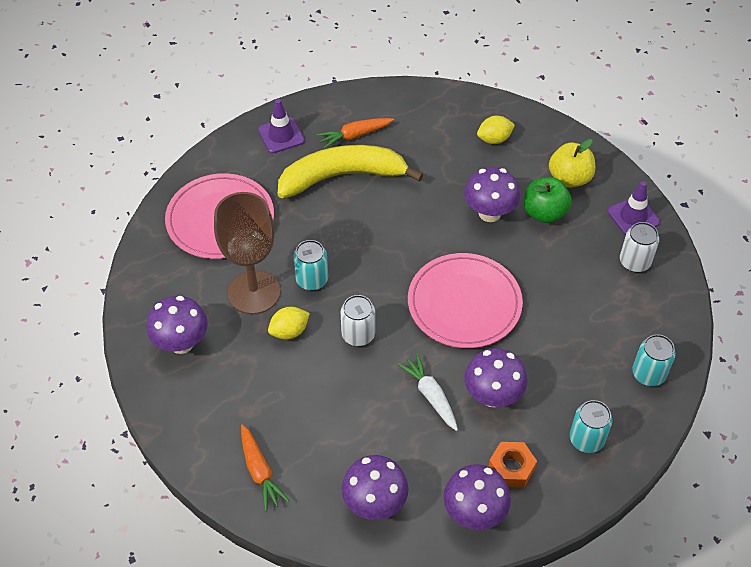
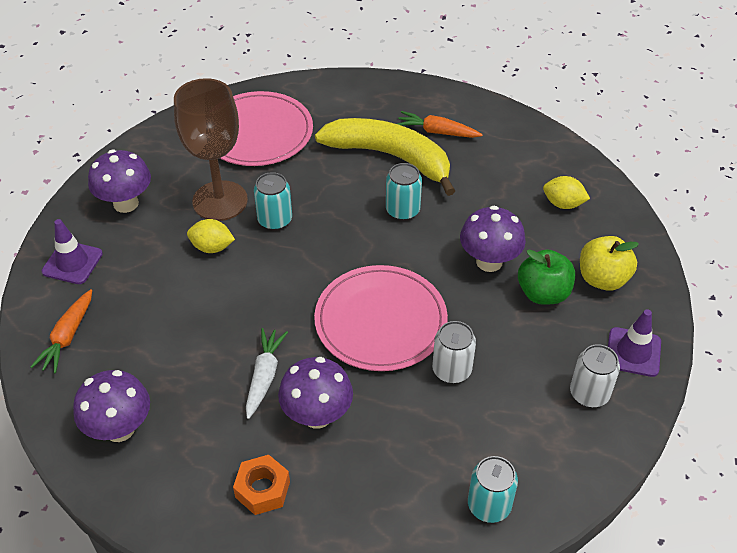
camera: 40 degrees right, 5 degrees down
purple traffic cone [258,99,305,153] -> purple traffic cone moved to [42,219,103,284]
white can [341,295,375,346] -> white can moved to [432,321,476,383]
purple mushroom [443,464,511,530] -> none
turquoise can [570,400,612,453] -> turquoise can moved to [386,163,422,220]

